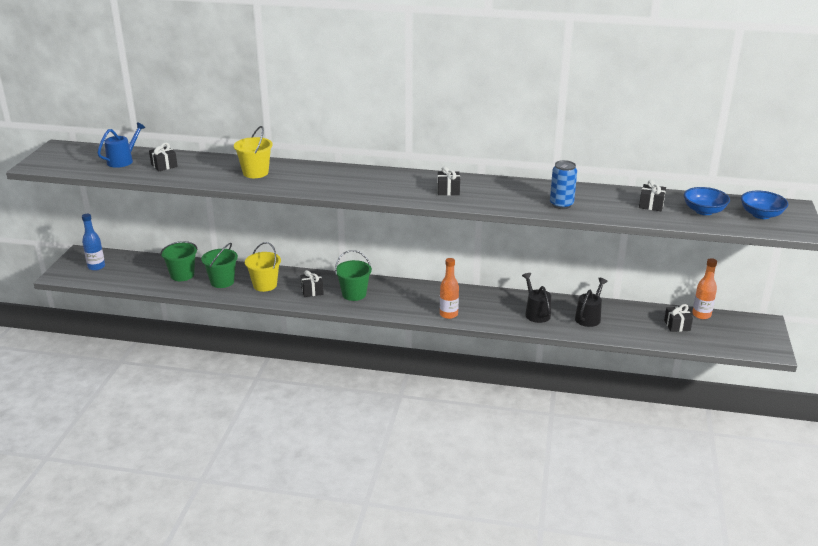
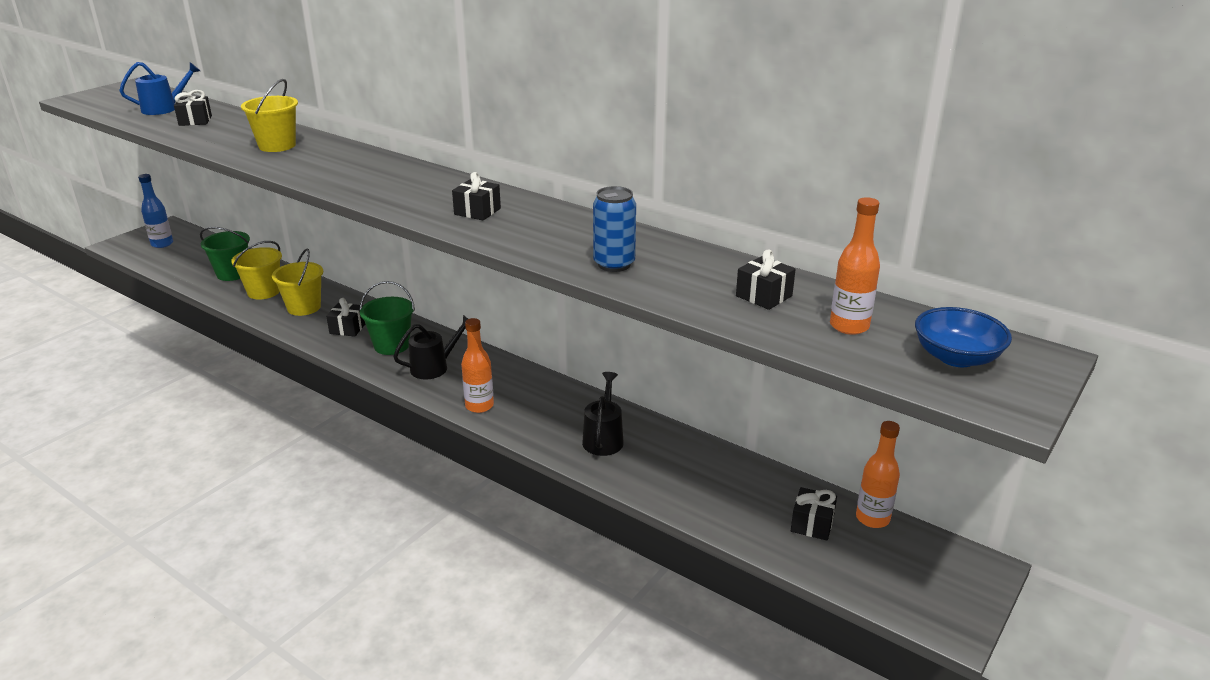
camera: 25 degrees right, 0 degrees up
green bucket [201,243,238,288] -> yellow bucket [231,241,282,299]
black watering can [575,278,608,327] -> black watering can moved to [393,315,468,379]
blue bowl [684,187,730,215] -> orange bottle [830,197,880,335]

